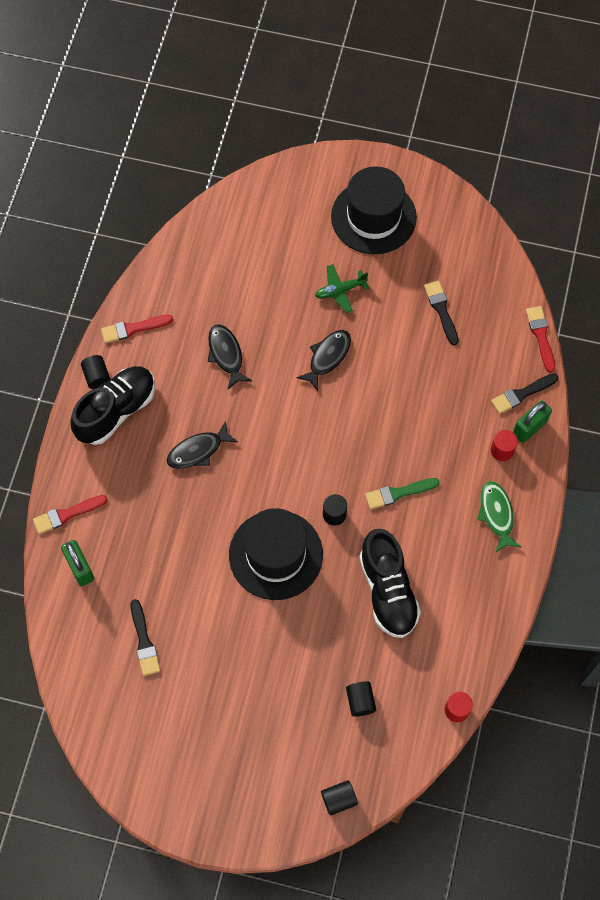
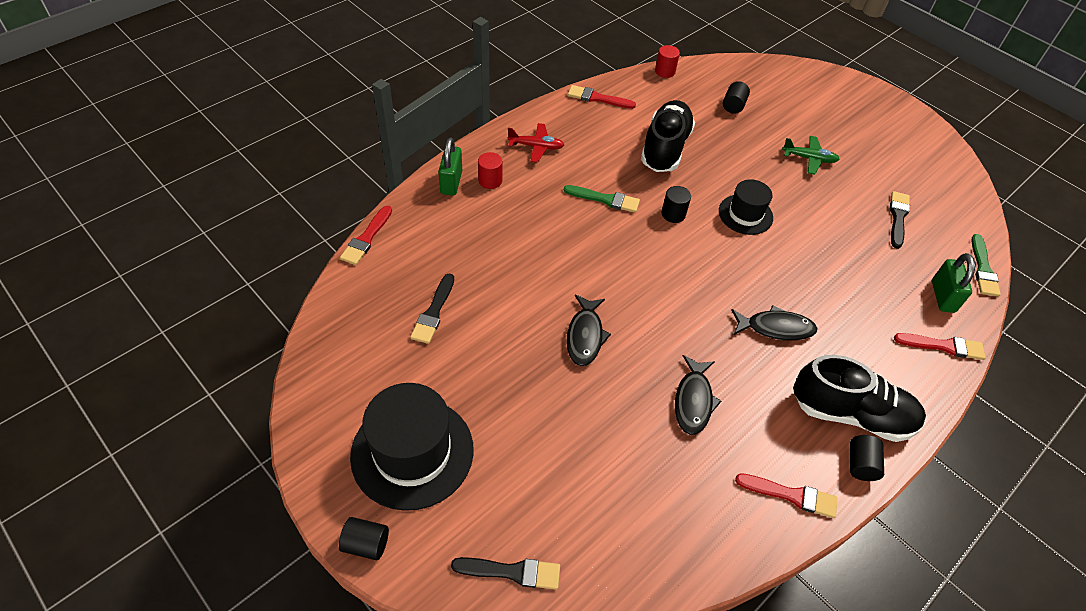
camera: 150 degrees left, 15 degrees down
black shoe [70,366,155,445] -> black shoe turned 150 degrees counterclockwise [793,355,926,442]
black hat [229,508,323,600] -> black hat [719,179,773,235], size x0.58
black fish [296,330,351,391] -> black fish turned 60 degrees counterclockwise [566,295,611,366]
green plane [315,264,369,313] -> green plane moved to [782,136,839,175]
black cylinder [321,780,358,815] -> black cylinder moved to [339,517,389,560]
green fish [477,481,522,553] -> red plane [507,123,564,163]
black brush [491,373,559,414] -> black brush moved to [451,557,560,590]
green padlock [513,401,552,443] -> green padlock turned 75 degrees counterclockwise [438,137,462,196]
none -> red brush [568,85,636,109]
none -> green brush [971,234,1001,297]

